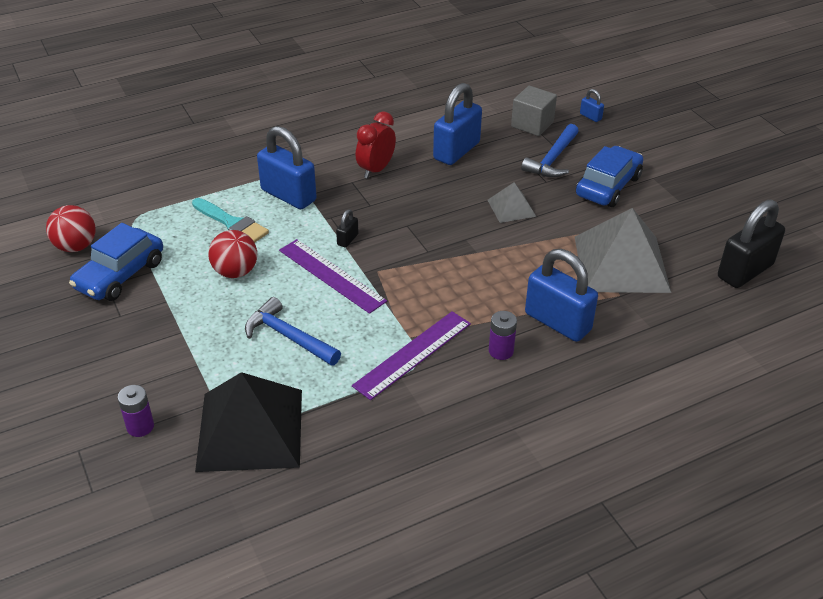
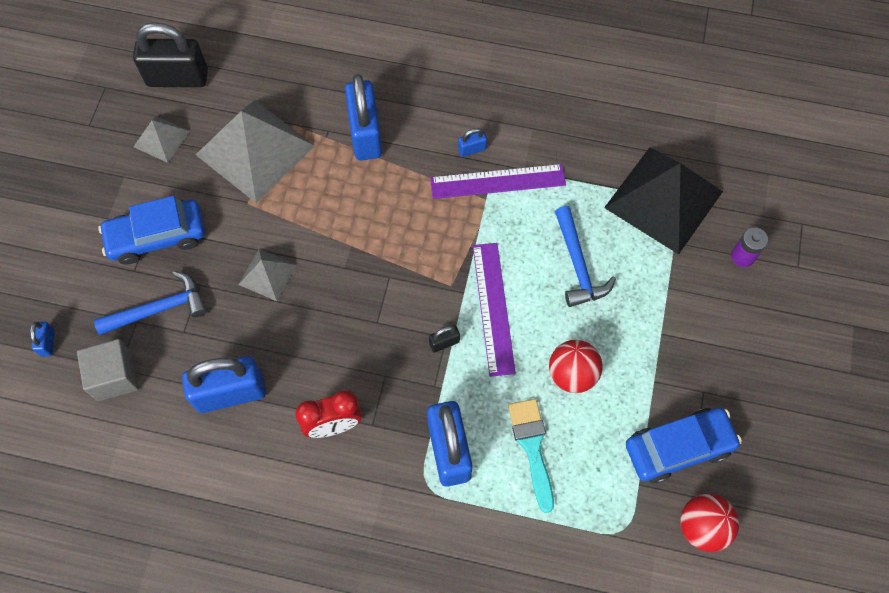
camera: 140 degrees left, 25 degrees up
purple battery [489,311,517,360] -> none
none -> grey pyramid [134,116,190,163]
none -> blue padlock [458,128,487,157]

